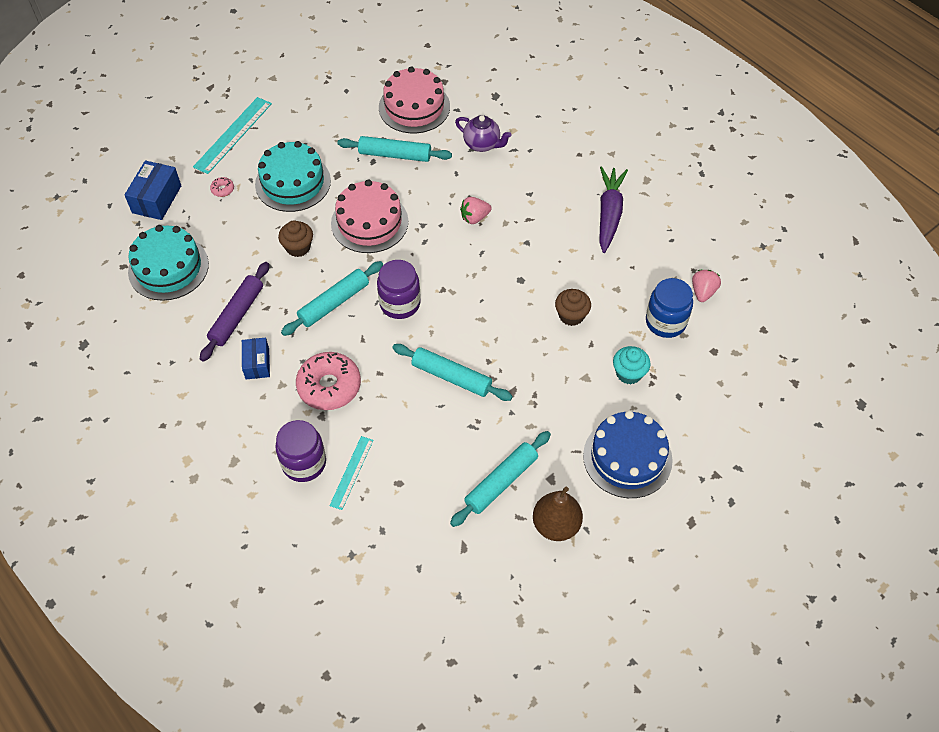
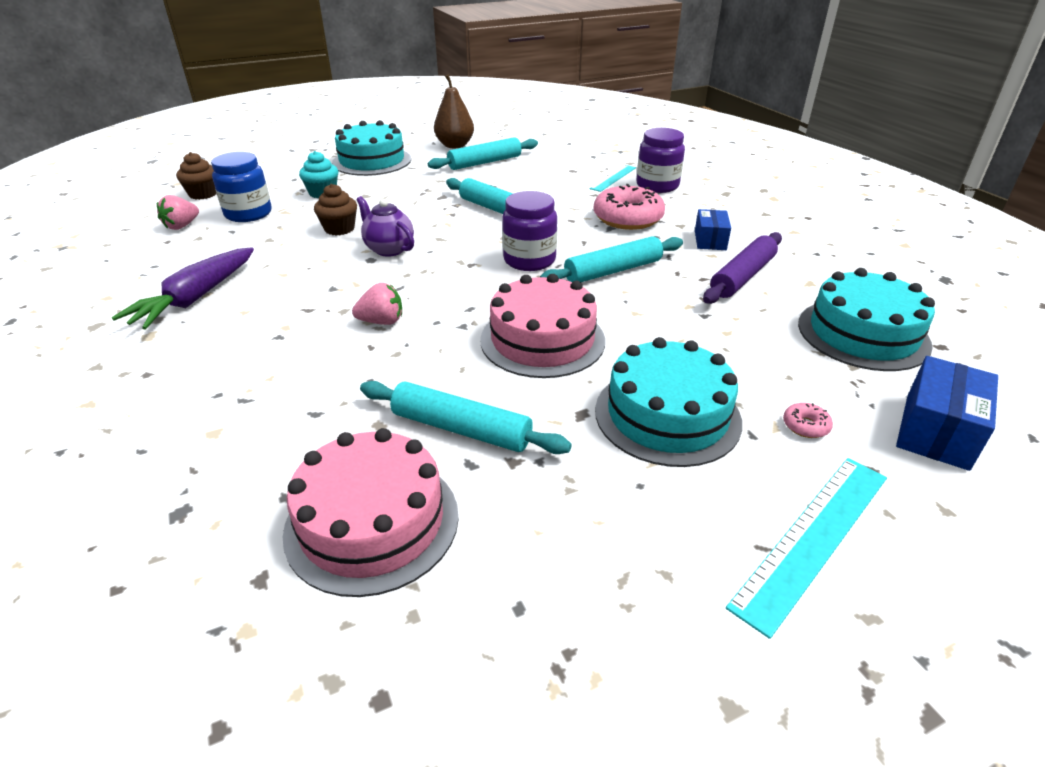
camera: 165 degrees left, 20 degrees down
brown cupcake [278,221,313,257] -> brown cupcake moved to [176,152,217,200]
purple teapot [455,115,512,152] -> purple teapot moved to [357,196,414,257]
blue cake [583,411,673,498] -> turquoise cake [332,120,411,176]

